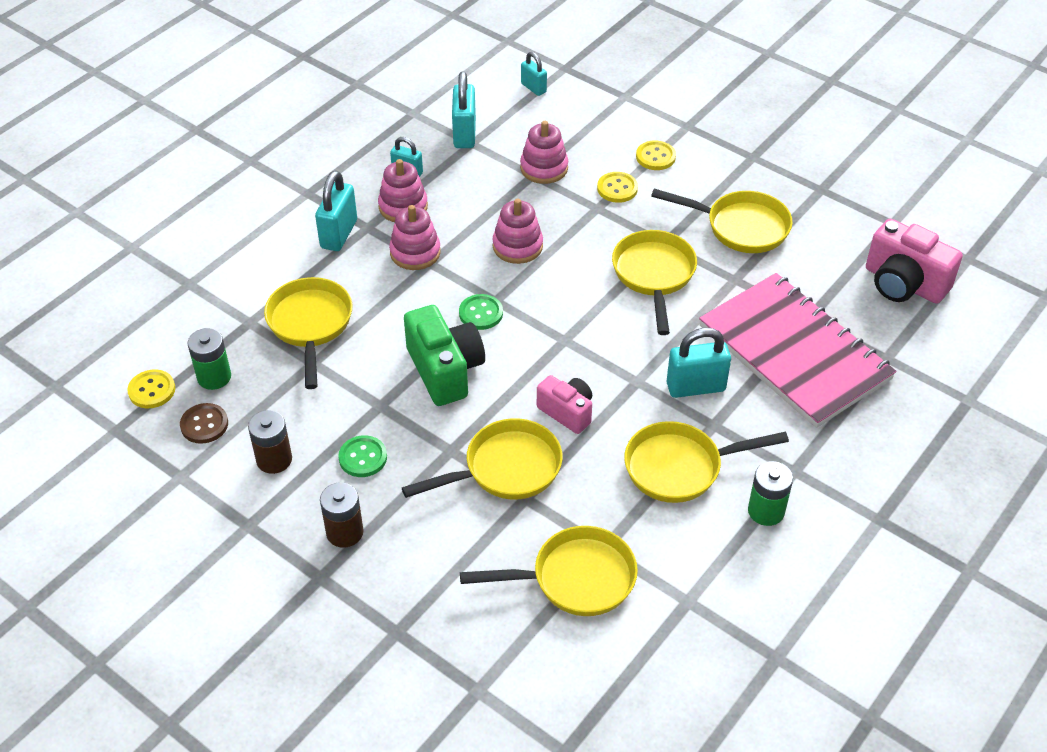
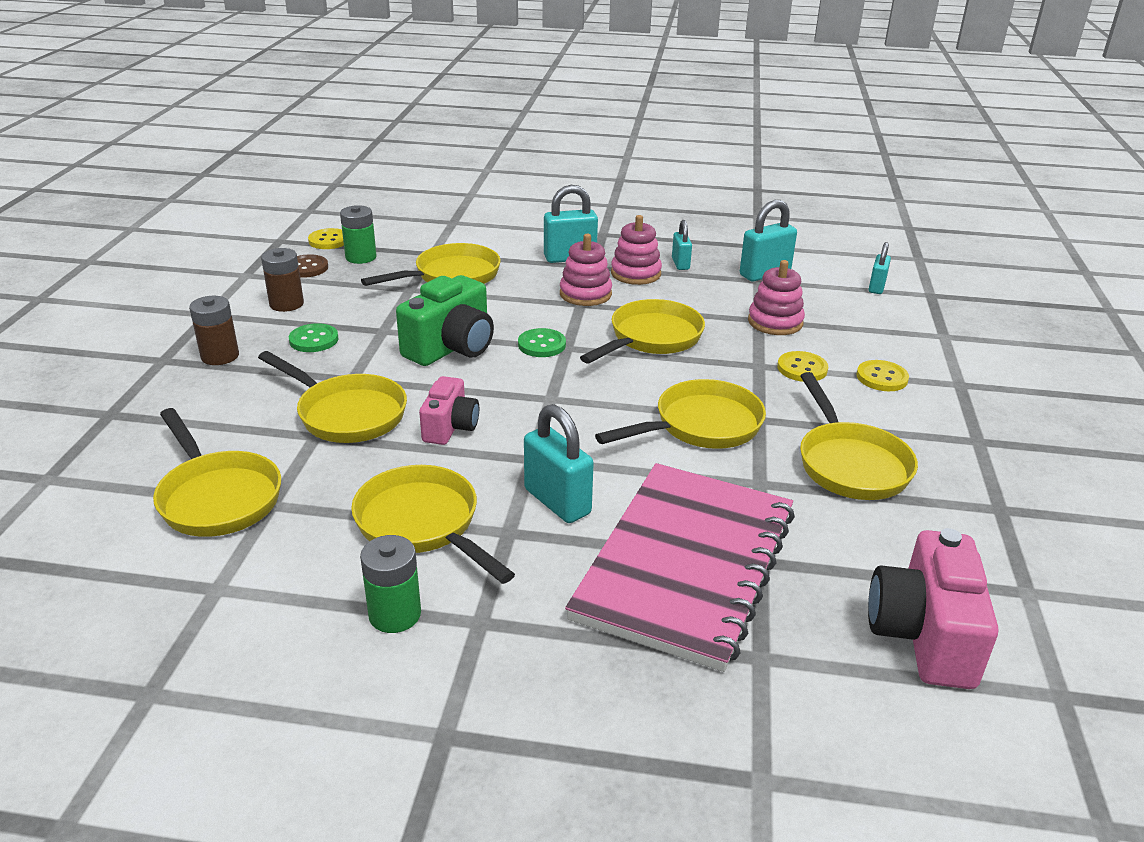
camera: 60 degrees right, 15 degrees down
pink stacking toy [493,199,543,264] -> yellow pan [580,299,705,363]

